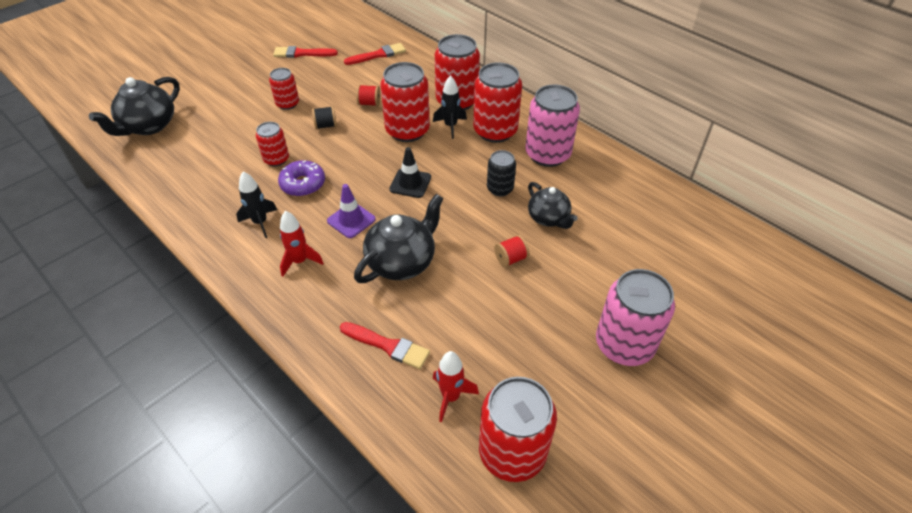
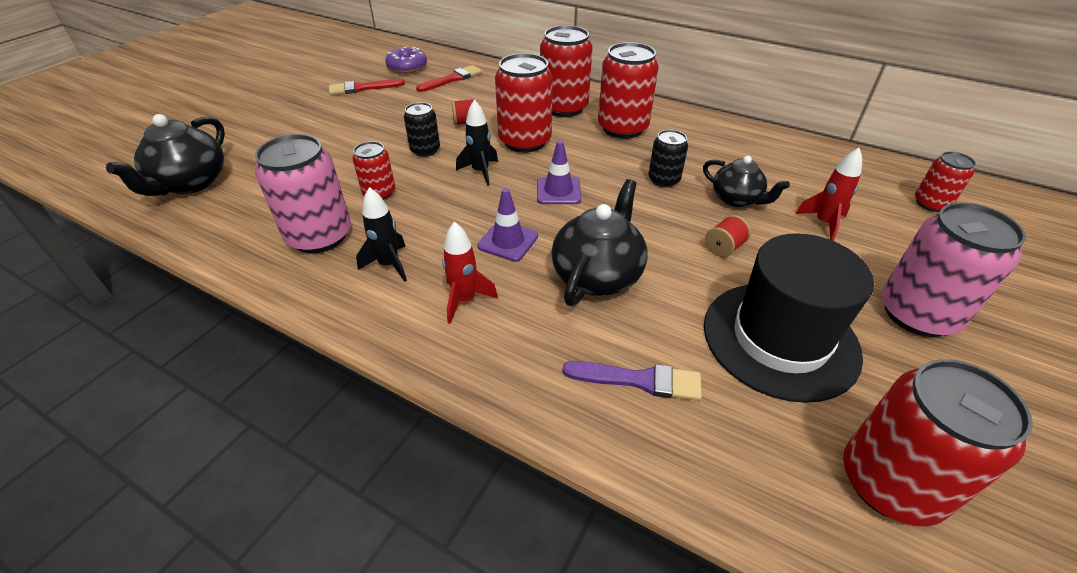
camera: 15 degrees left, 5 degrees down
red can [269,68,299,110] -> red can moved to [915,151,976,212]
purple donut [278,160,325,196] -> purple donut moved to [385,46,427,74]
black spool [312,106,337,130] -> black can [404,102,440,157]
red brush [340,322,430,369] -> purple brush [562,361,702,401]
black traffic cone [389,147,431,198] -> purple traffic cone [537,140,581,204]
black rocket [433,75,467,139] -> black rocket moved to [456,100,498,186]
red rocket [433,351,479,422] -> red rocket moved to [795,148,862,241]
pink can [525,85,580,167] -> pink can moved to [255,134,351,253]
none -> black hat [704,233,874,403]

